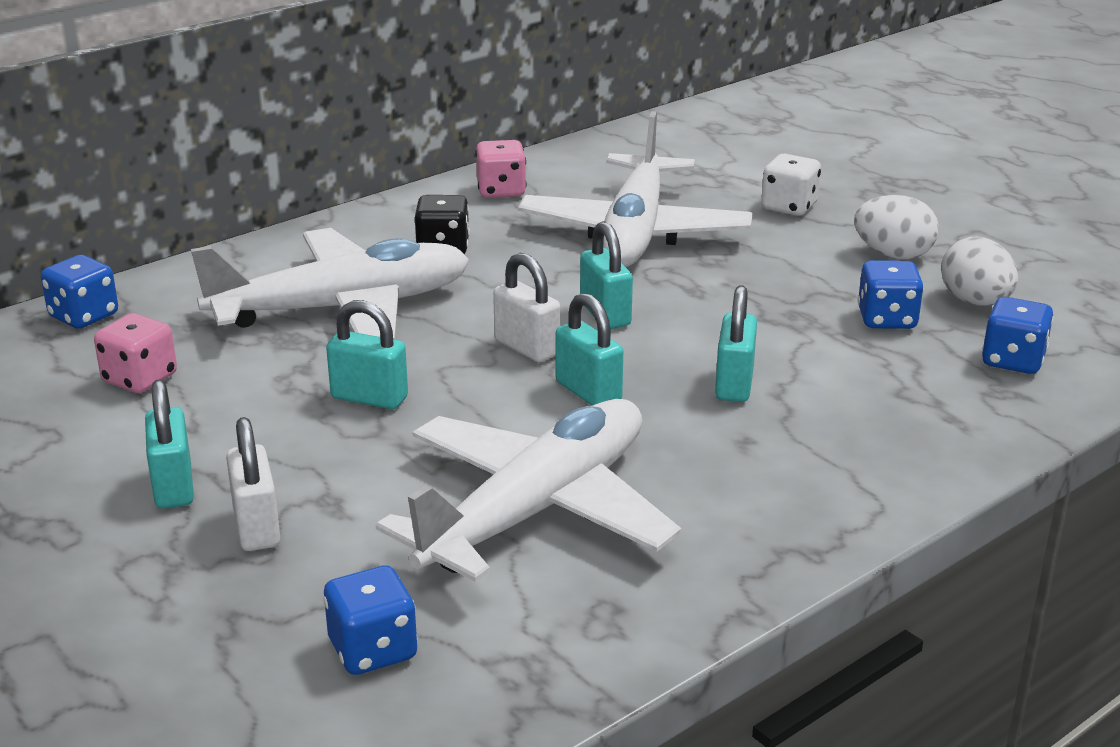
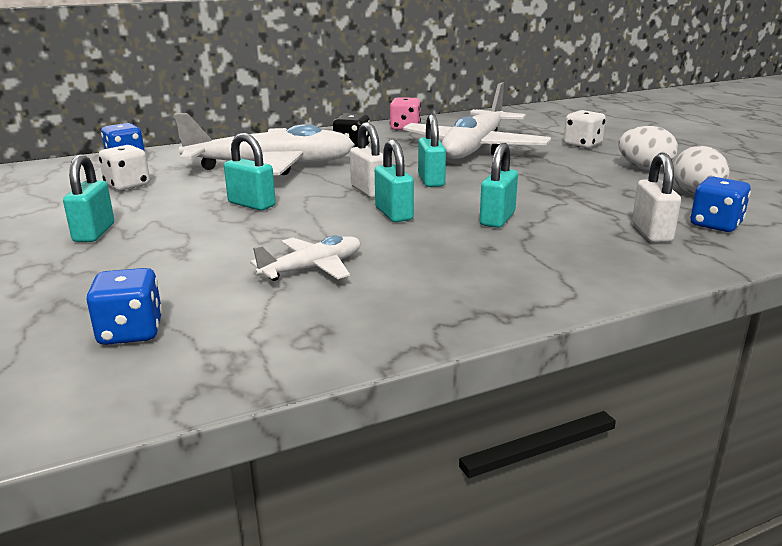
camera: 15 degrees right, 5 degrees down
pink dice [94,313,177,393] -> white dice [98,145,150,191]
white padlock [226,417,280,551] -> white padlock moved to [632,153,681,242]
white plane [376,399,682,582] -> white plane [250,235,361,281], size x0.48
blue dice [858,260,924,329] -> none

